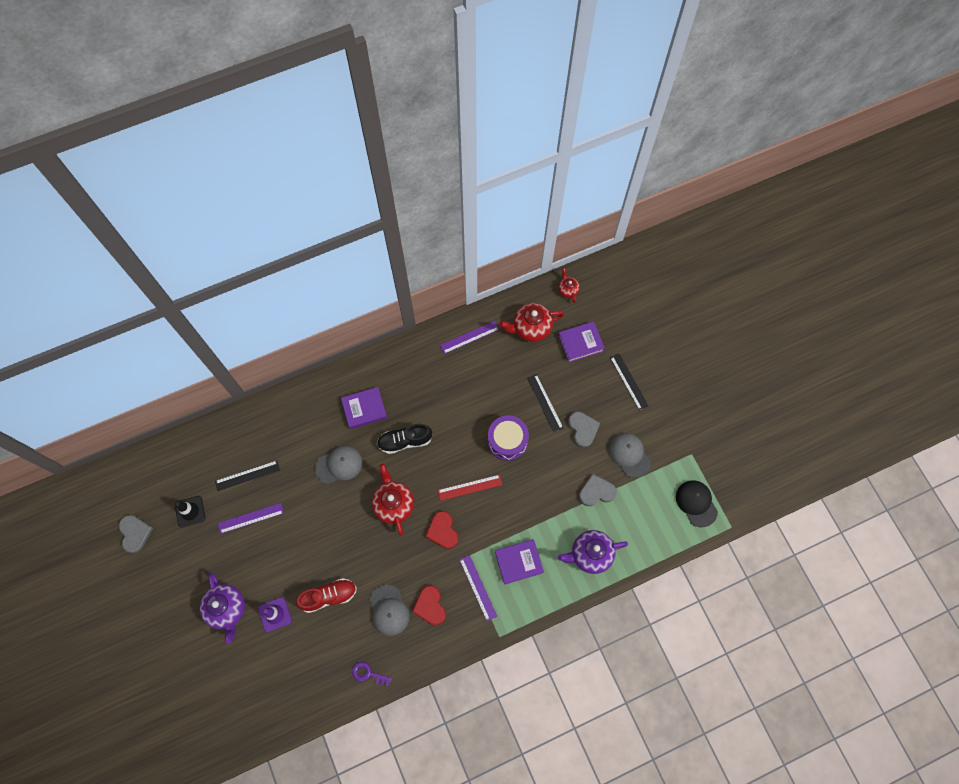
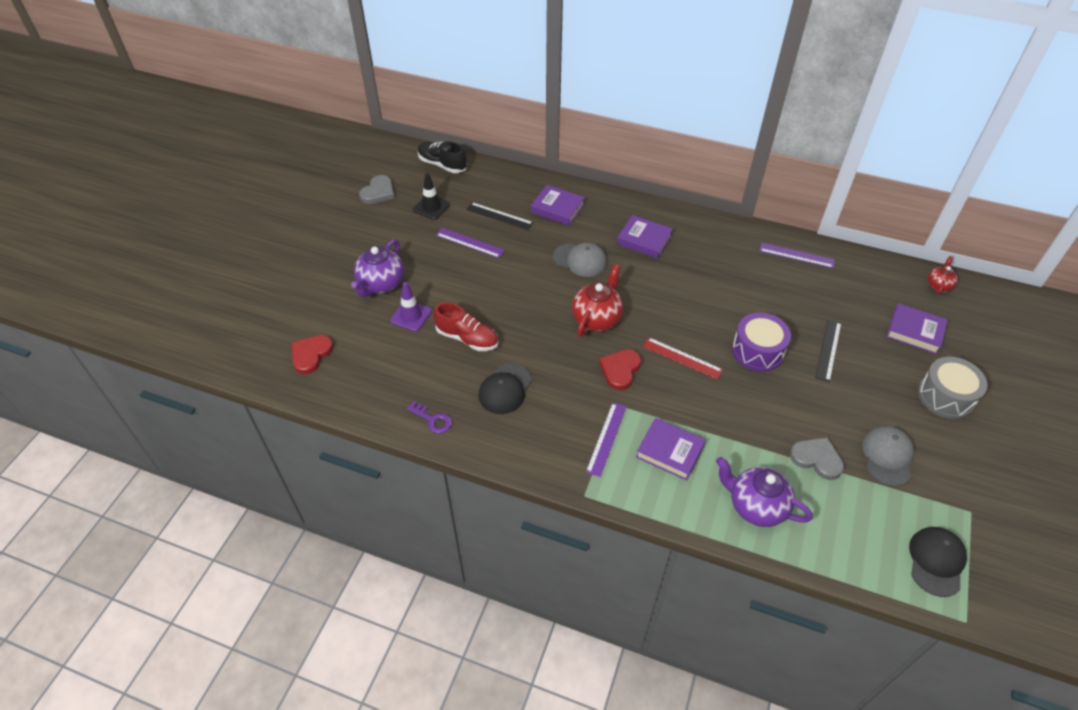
camera: 45 degrees right, 20 degrees down
purple key [352,662,392,686] -> purple key turned 150 degrees clockwise [407,401,452,434]
grey cap [370,585,410,636] -> black cap [479,363,532,414]
black shoe [377,424,432,454] -> black shoe moved to [418,142,467,173]
red heart [412,585,446,625] -> red heart moved to [291,335,333,374]
red teapot [499,303,564,342] -> none
grey heart [568,412,600,448] -> none
black ruler [610,353,648,410] -> grey drum [918,357,988,419]
none -> purple book [531,185,585,226]

